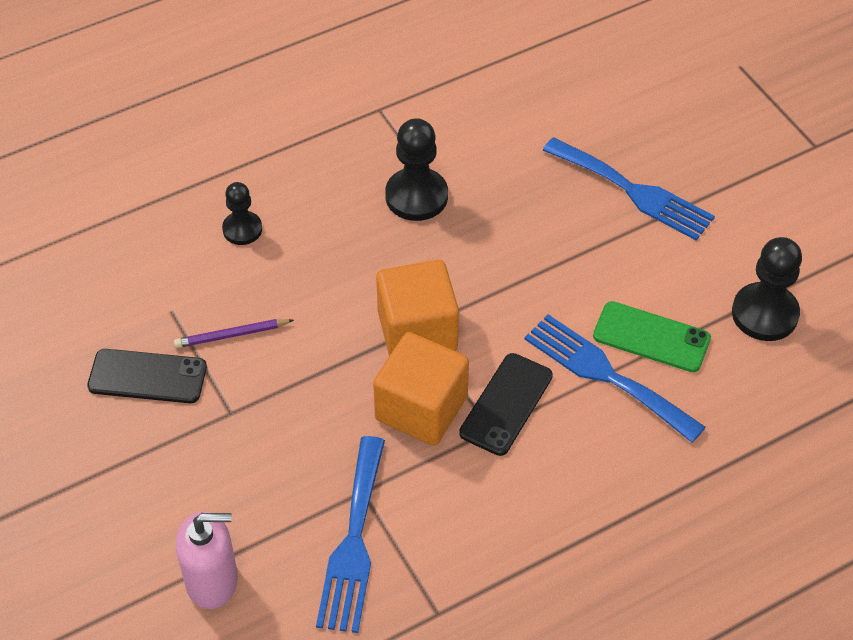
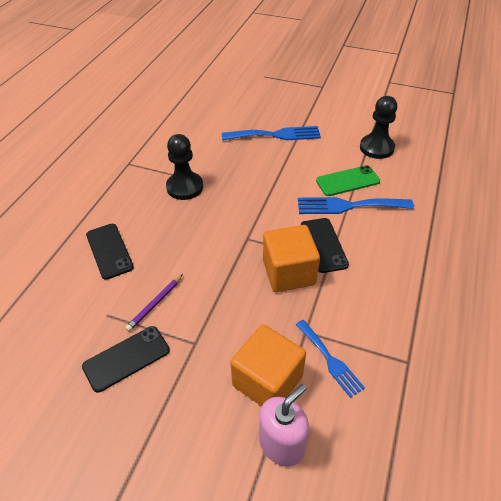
camera: 40 degrees left, 5 degrees down
black pawn [222,182,262,245] -> black phone [86,224,134,280]
blue fork [316,436,385,633] -> blue fork [296,320,365,398], size x0.64
orange cube [376,260,459,356] -> orange cube moved to [230,324,306,407]

